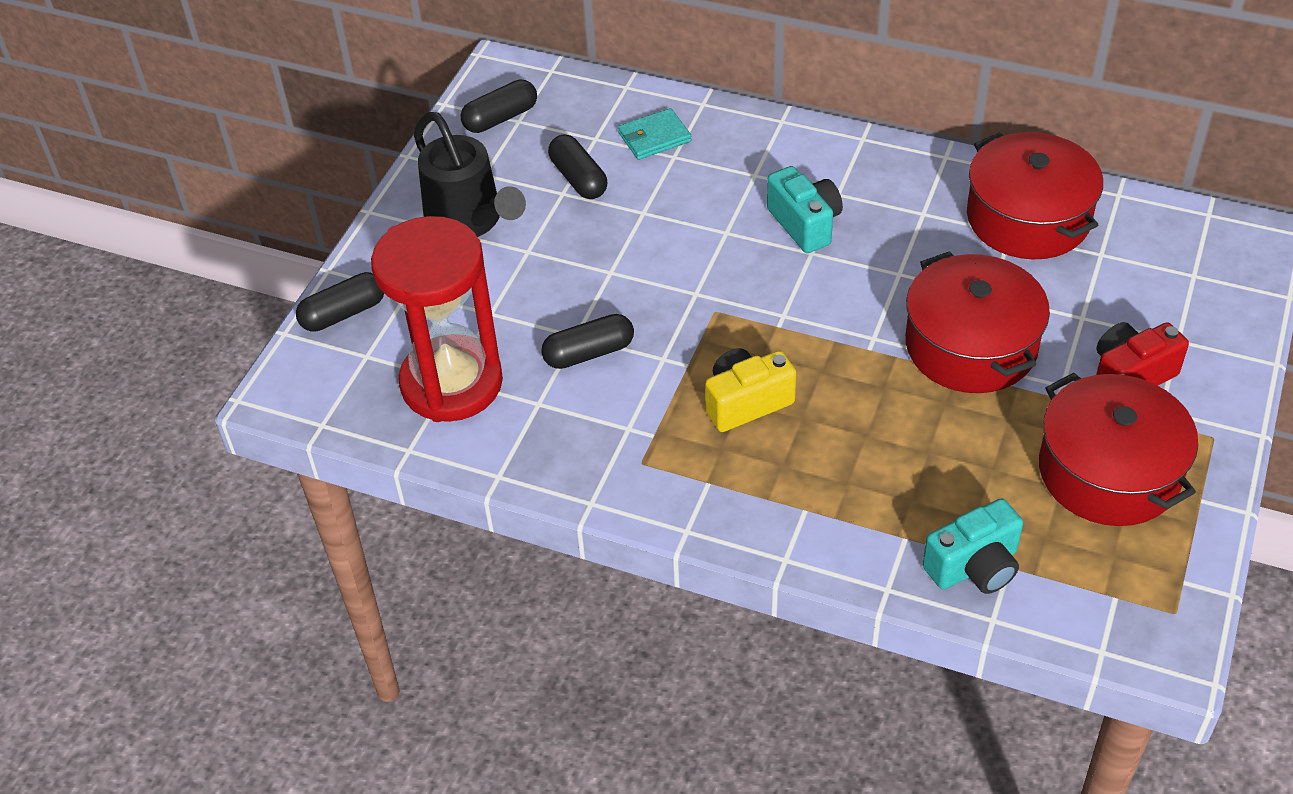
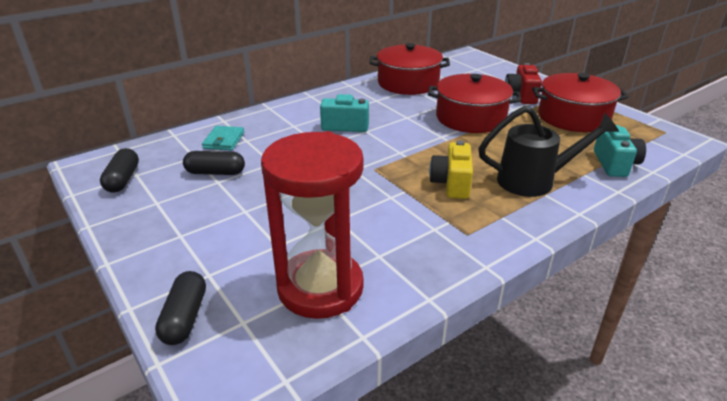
camera: 60 degrees left, 15 degrees down
black watering can [414,112,526,237] -> black watering can moved to [478,106,619,197]
black capsule [541,314,634,369] -> none

